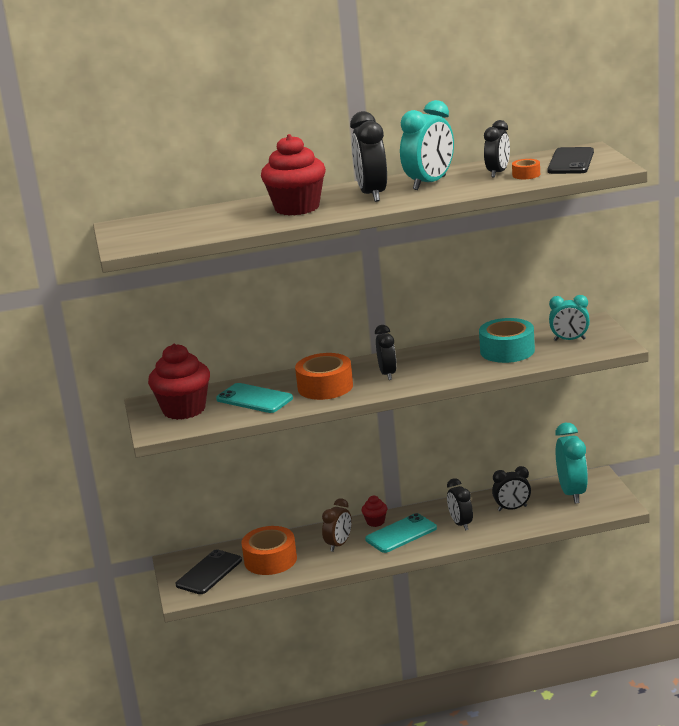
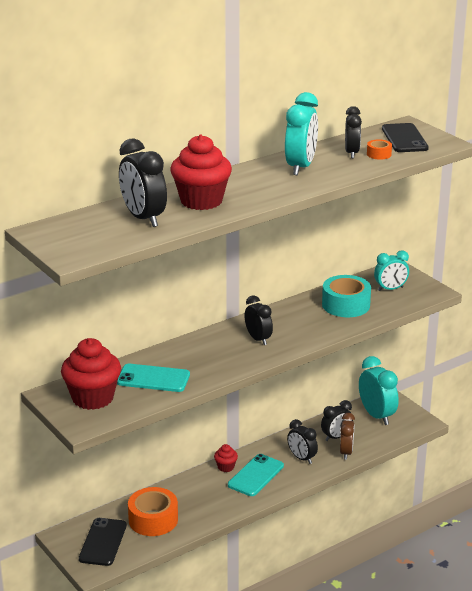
camera: 25 degrees left, 5 degrees up
orange tape [295,353,353,400] -> none
brown clock [322,498,352,552] -> brown clock moved to [340,413,355,460]
black clock [350,111,387,202] -> black clock moved to [119,138,167,227]

